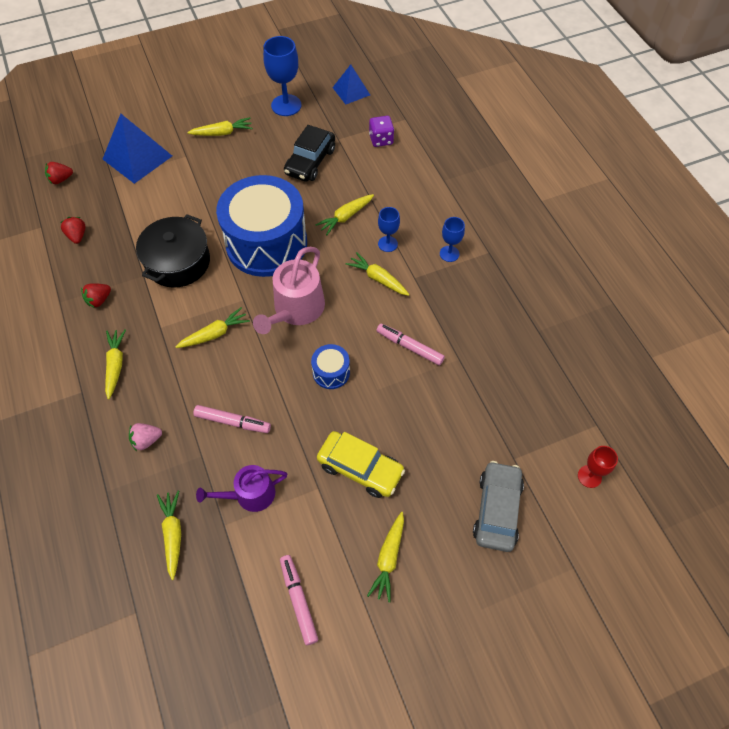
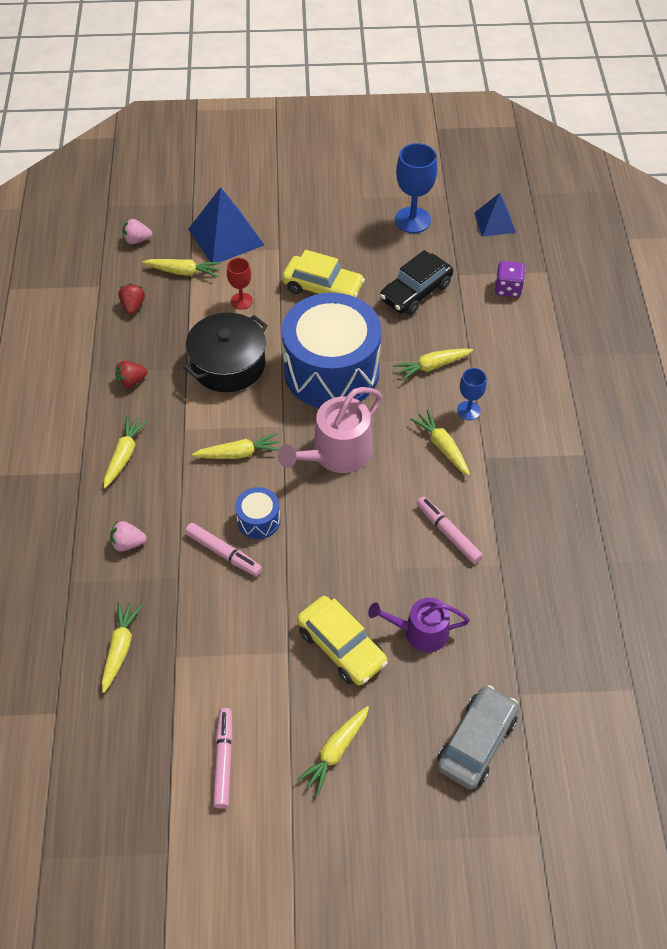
camera: 20 degrees right, 5 degrees down
red strawberry [45,162,73,184] -> pink strawberry [122,219,152,244]
yellow carrot [187,117,253,136] -> yellow carrot moved to [143,259,221,277]
purple watering can [196,465,287,512] -> purple watering can moved to [368,598,470,652]
blue drum [311,344,350,389] -> blue drum moved to [235,487,280,539]
blue goblet [440,217,465,262] -> none
red goblet [578,446,618,488] -> red goblet moved to [227,258,253,310]
none -> yellow car [282,250,365,297]

